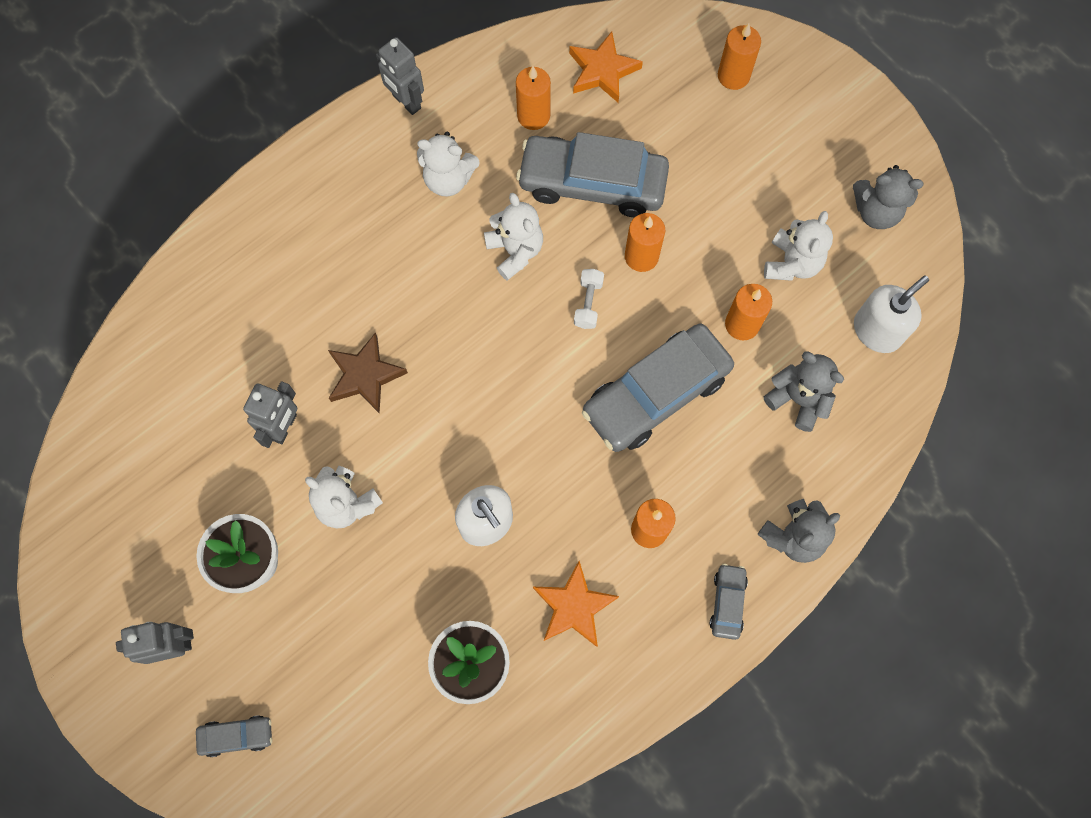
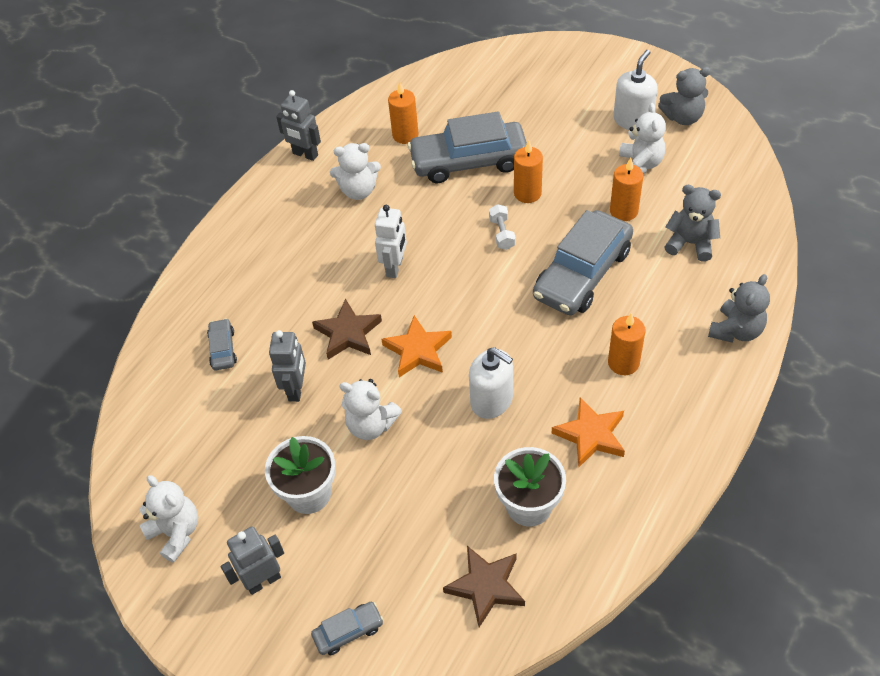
camera: 15 degrees left, 20 degrees down
white teddy bear [484,193,543,280] -> white teddy bear moved to [140,475,198,563]
orange star [569,32,643,102] -> orange star moved to [381,315,452,377]
grey car [710,564,748,640] -> grey car moved to [207,318,237,370]
orange candle [718,24,761,90] -> none
white soap dispenser [854,276,929,353] -> white soap dispenser moved to [613,50,658,130]
none -> white robot [375,205,407,278]
none -> brown star [443,546,525,627]

